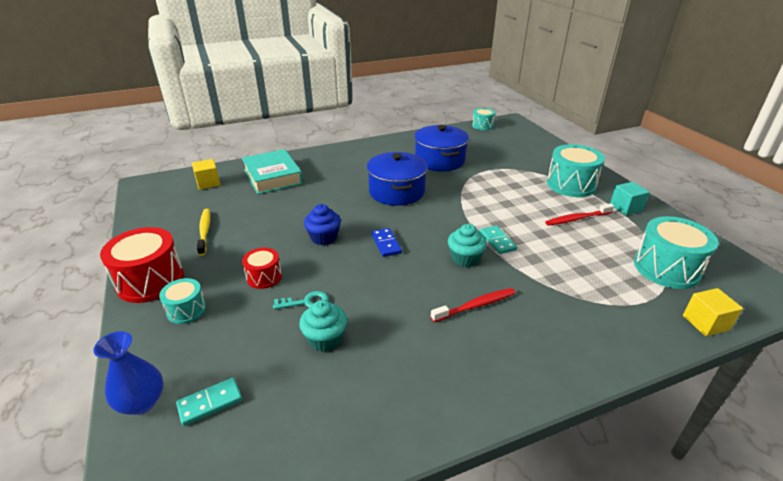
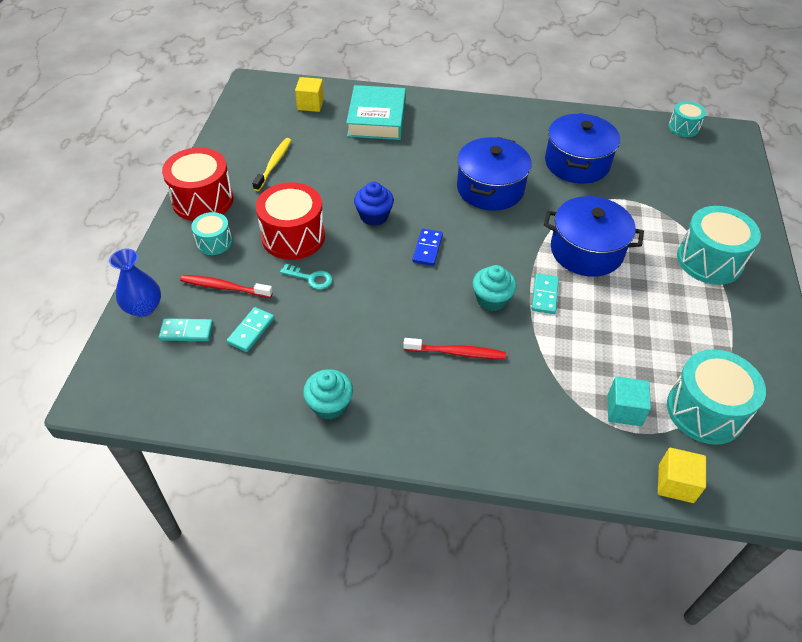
camera: 30 degrees right, 15 degrees up
red drum [242,248,282,289] -> red drum [256,182,325,260], size x1.80
turquoise cupcake [299,300,347,352] -> turquoise cupcake moved to [303,369,353,420]
red toothbrush [545,203,614,226] -> red toothbrush moved to [180,275,273,298]
turquoise cube [610,182,650,215] -> turquoise cube moved to [608,376,651,426]
none -> turquoise domino [227,307,274,352]
none -> blue pot [544,196,644,277]

